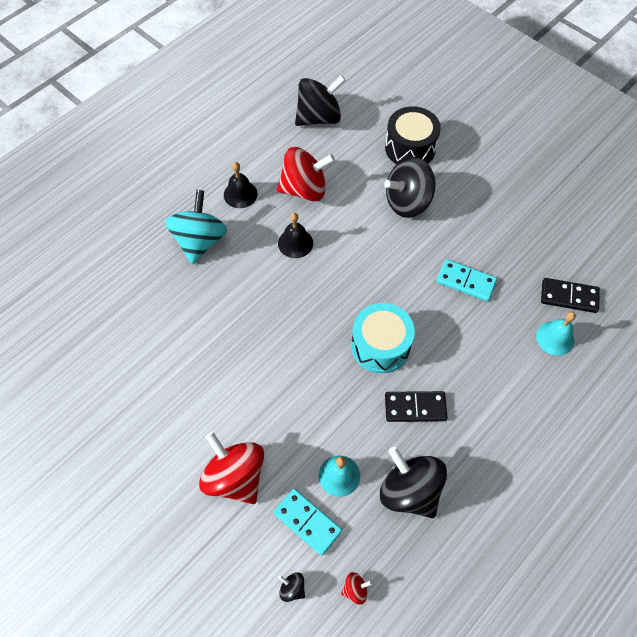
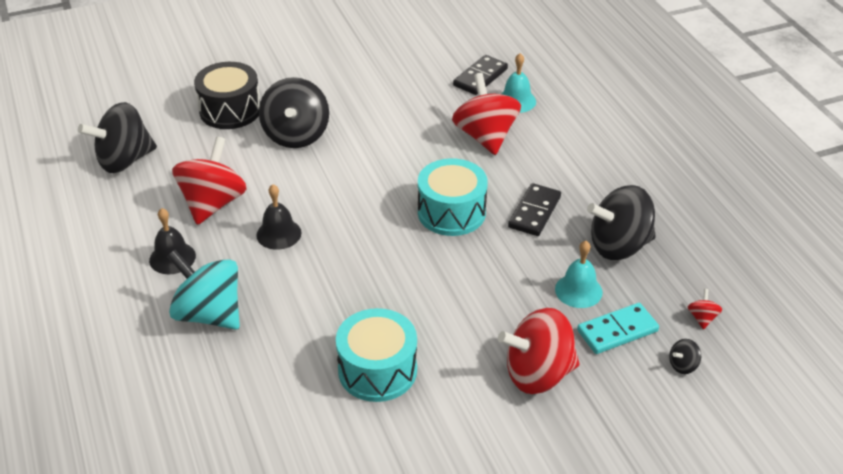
camera: 65 degrees left, 20 degrees down
black spinning top [295,75,346,126] -> black spinning top turned 120 degrees counterclockwise [78,102,157,173]
turquoise domino [436,259,497,302] -> none
none -> turquoise drum [336,308,417,402]
none -> red spinning top [452,73,521,155]

